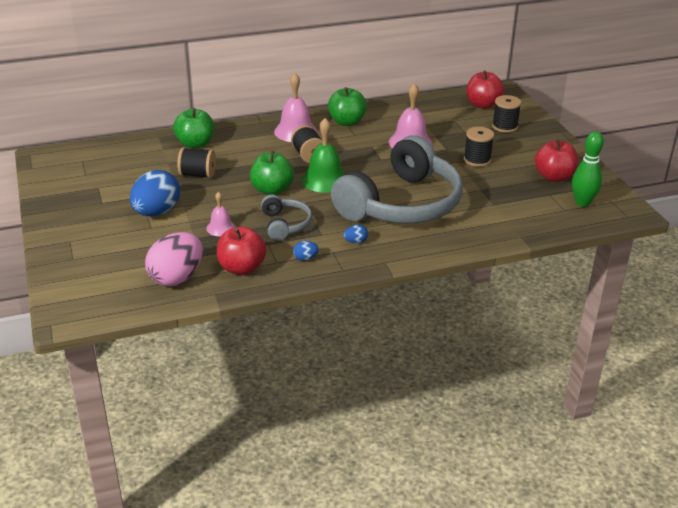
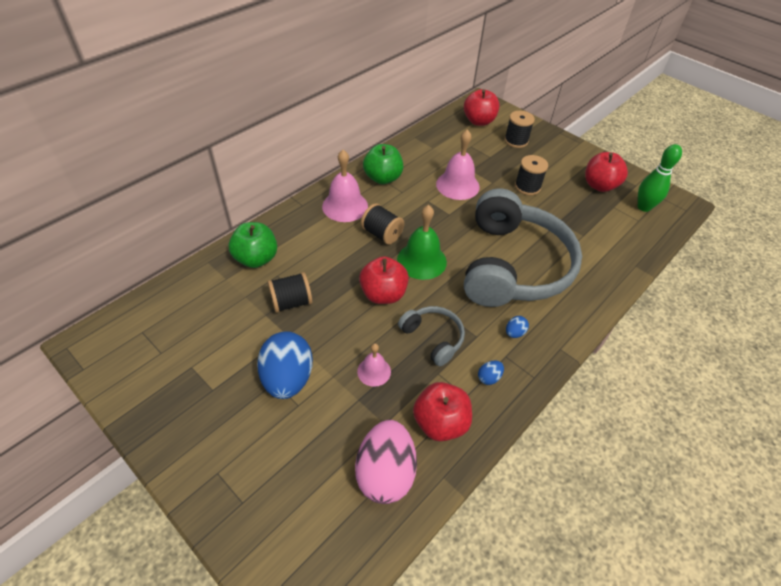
camera: 30 degrees left, 15 degrees up
green apple [250,150,294,195] -> red apple [359,256,409,304]

